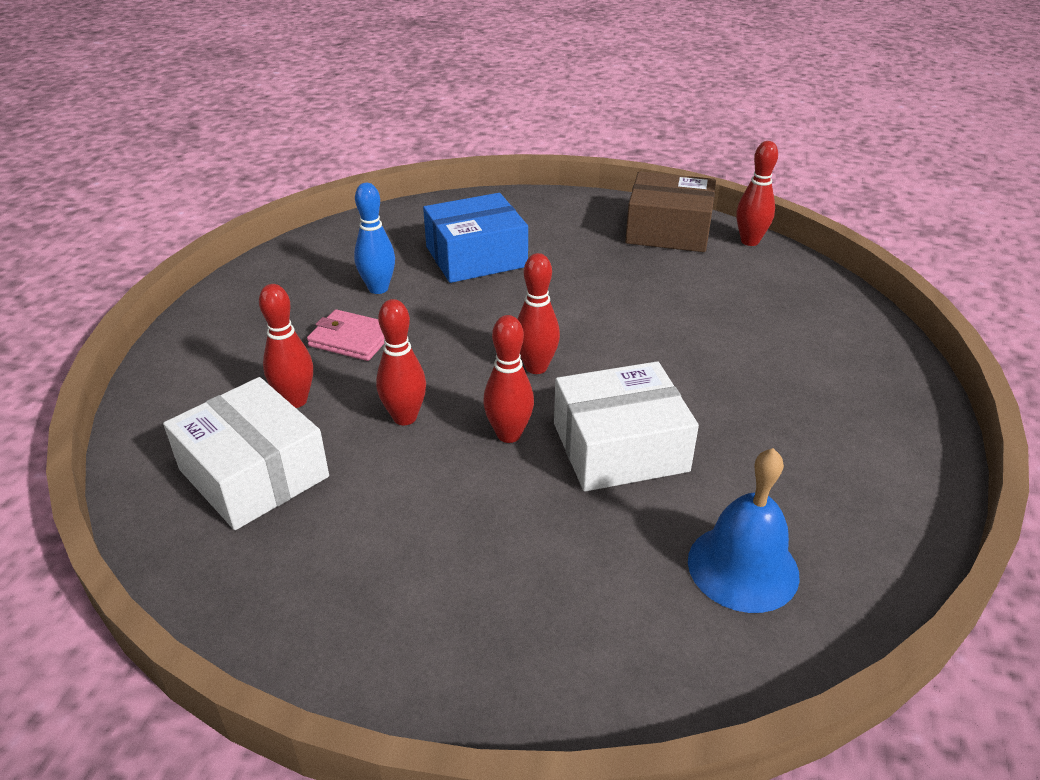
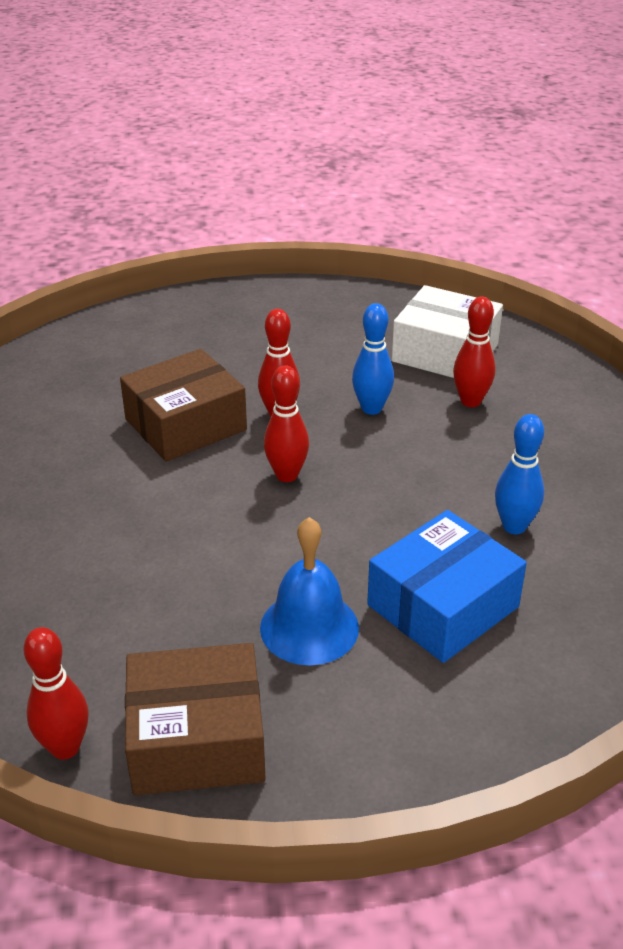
camera: 160 degrees right, 0 degrees up
pink wallet [307,309,385,361] -> none
red bowling pin [376,299,426,425] -> blue bowling pin [352,303,394,415]
white box [554,361,699,492] -> brown box [120,349,247,462]
blue bell [688,448,800,613] -> blue bell moved to [260,517,359,665]

